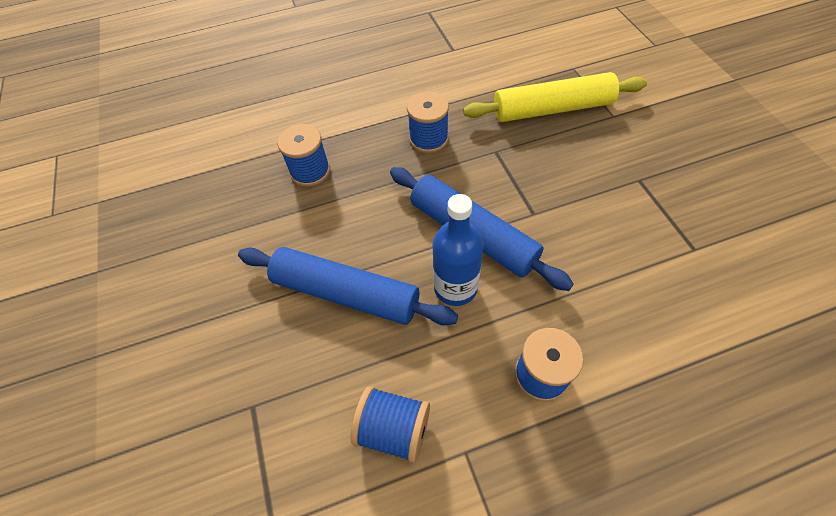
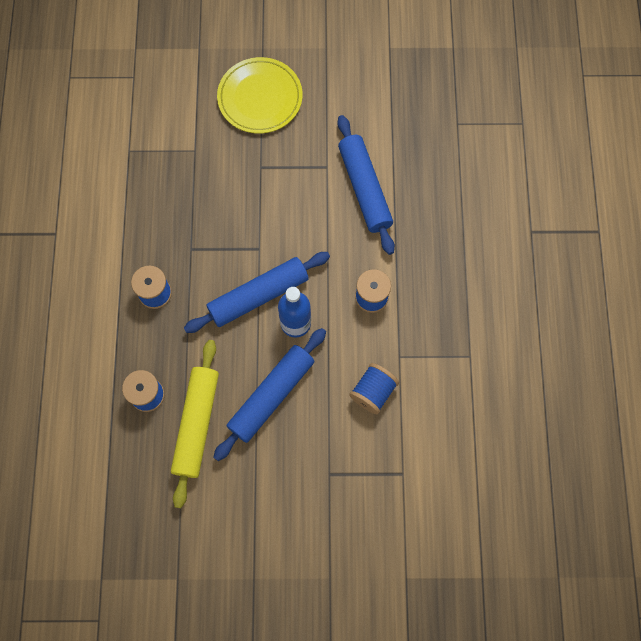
camera: 75 degrees left, 15 degrees up
yellow rolling pin [463,72,647,122] -> yellow rolling pin moved to [171,340,219,508]
none -> yellow plate [217,57,303,134]
none -> blue rolling pin [337,115,395,255]

